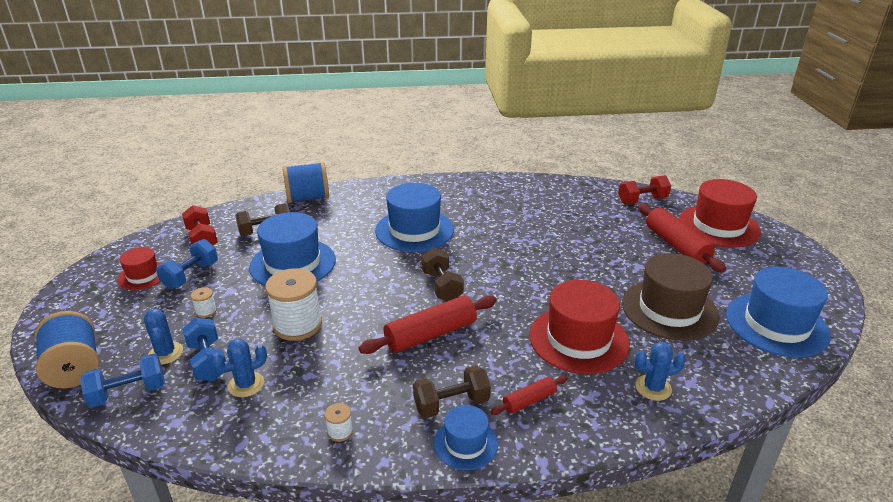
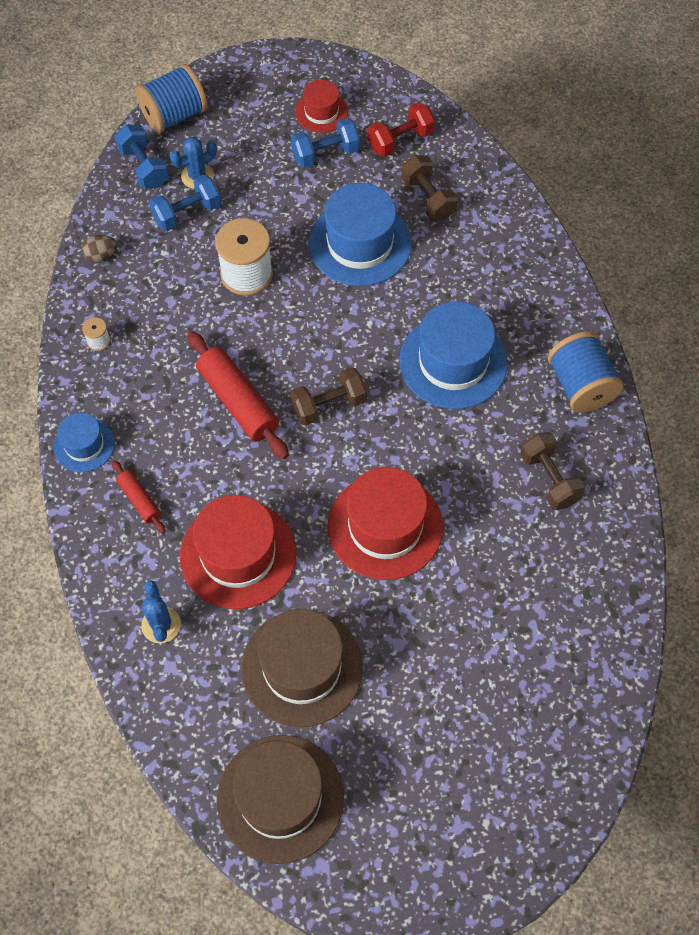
camera: 85 degrees right, 30 degrees up
blue dumbbell [156,239,218,289] -> blue dumbbell turned 45 degrees counterclockwise [291,118,360,168]
white spool [191,287,217,318] -> none
blue cactus [211,339,267,397] -> none
blue spool [283,162,329,203] -> blue spool moved to [548,331,624,413]
brown dumbbell [413,365,491,418] -> brown dumbbell moved to [520,432,585,510]
red dumbbell [618,175,671,204] -> none
red rolling pin [638,204,726,273] -> none
red hat [679,179,761,248] -> red hat moved to [328,467,443,580]
blue hat [726,267,831,357] -> brown hat [217,735,344,864]
none -> brown egg [82,235,117,262]

